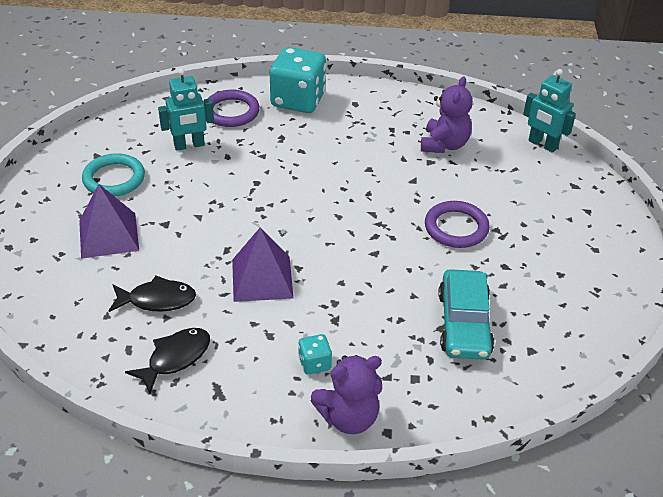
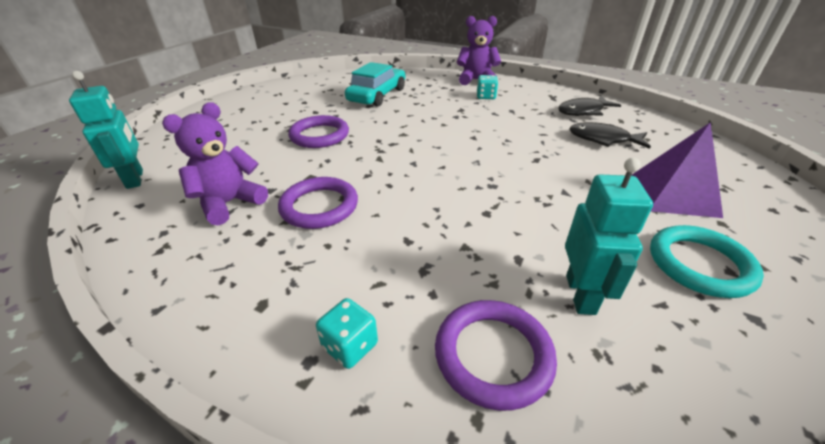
camera: 155 degrees left, 5 degrees down
turquoise robot [158,68,214,151] -> turquoise robot turned 90 degrees clockwise [565,158,653,315]
purple pyramid [232,227,293,302] -> none
turquoise dice [270,47,326,113] -> turquoise dice [316,298,378,369], size x0.45
none -> purple ring [278,177,358,229]

